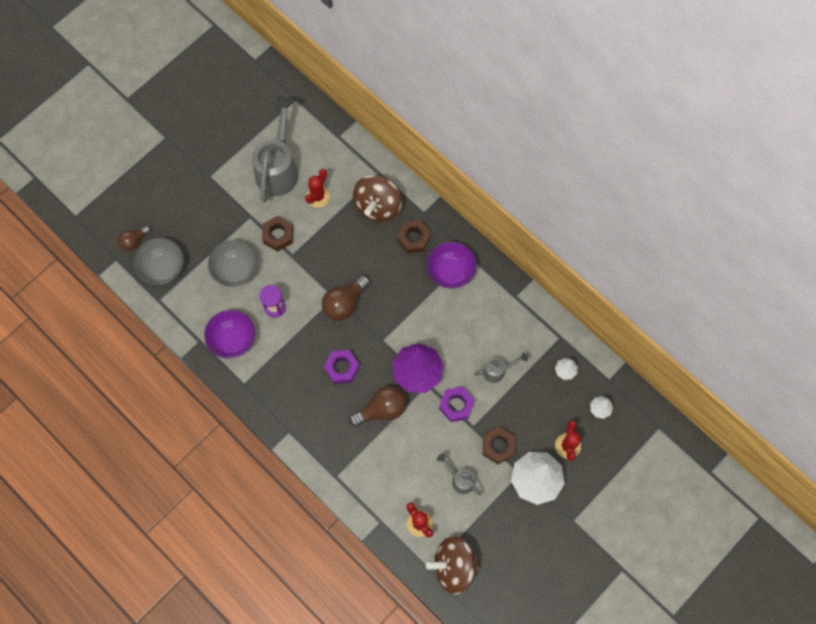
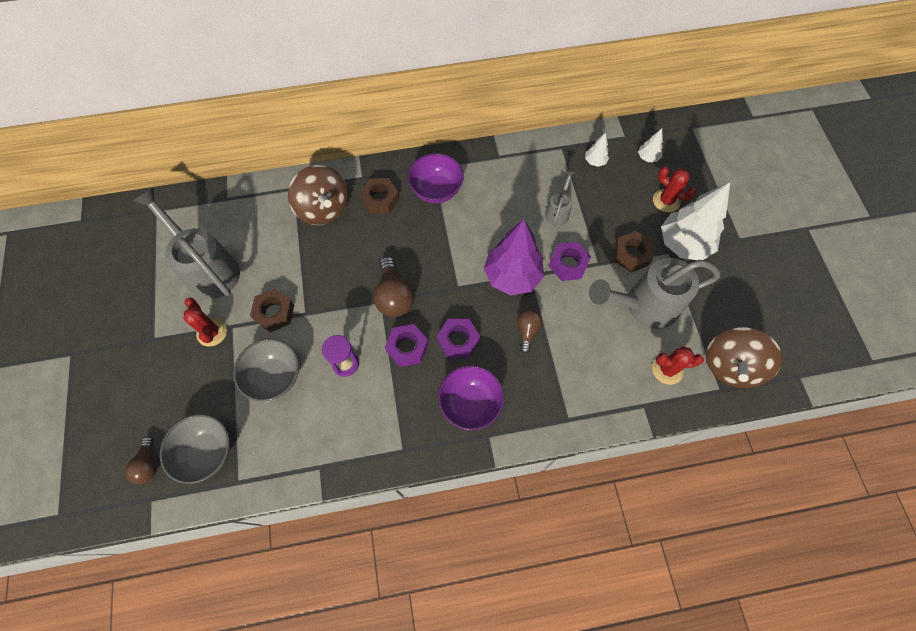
camera: 55 degrees left, 5 degrees down
purple bowl [204,310,255,359] -> purple bowl moved to [438,365,504,430]
red cactus [305,169,330,208] -> red cactus moved to [183,297,227,347]
brown light bulb [349,385,407,427] -> brown light bulb [517,309,542,354], size x0.61
grey watering can [437,453,482,495] -> grey watering can [589,258,720,329], size x2.07
none -> purple nut [385,324,428,367]

